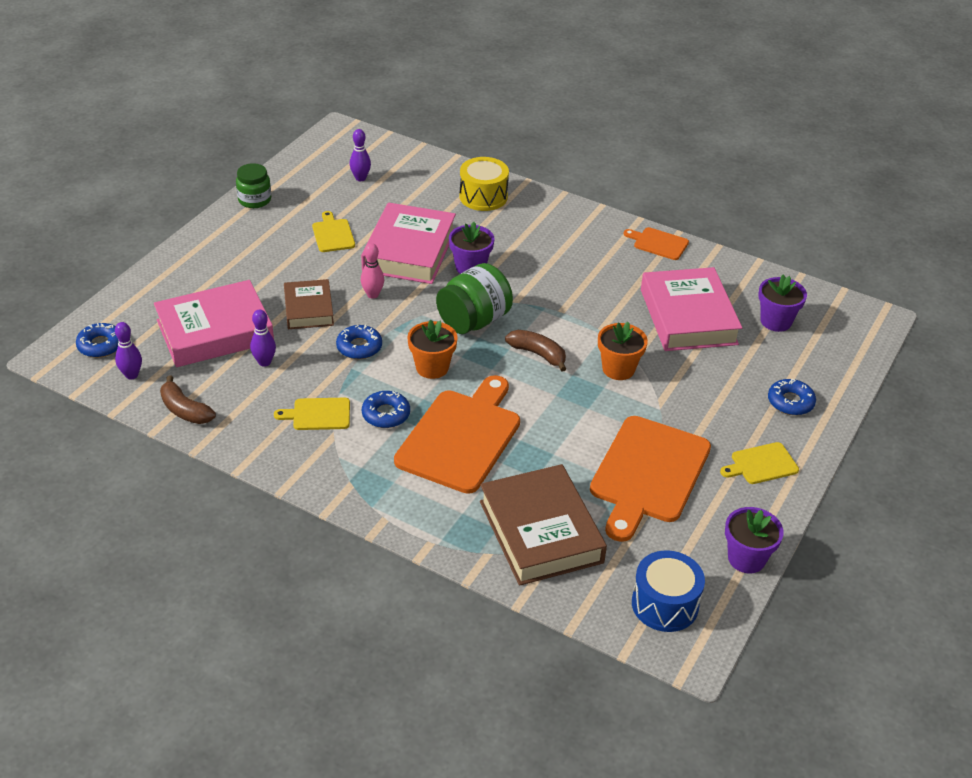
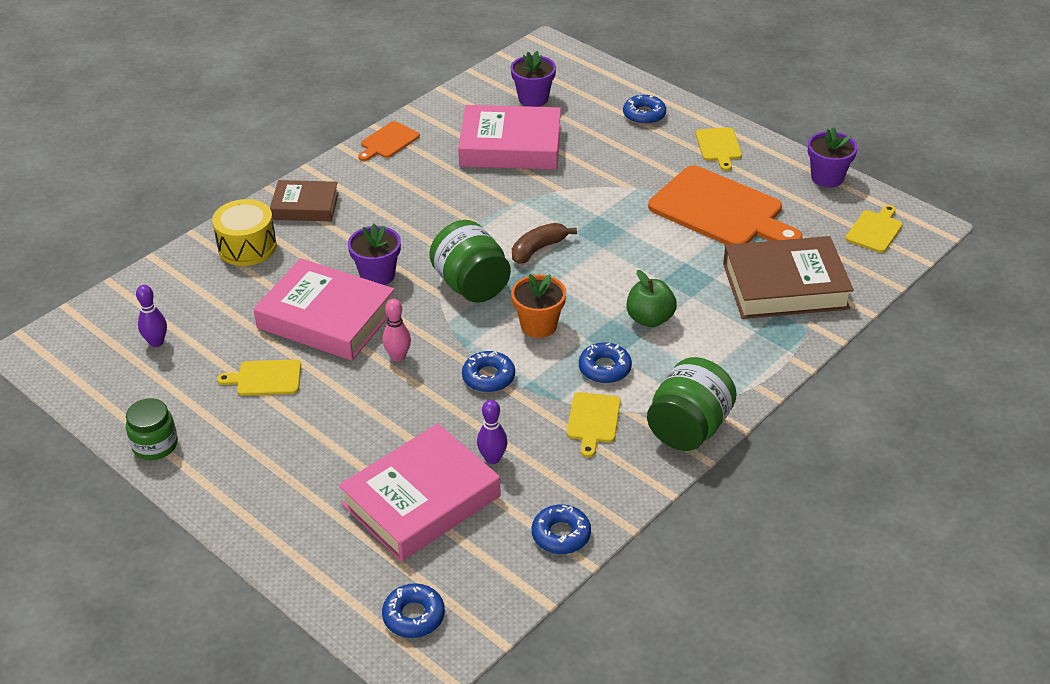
camera: 75 degrees left, 0 degrees up
purple bowling pin [115,322,142,380] -> none
pink book [154,280,274,367] -> pink book turned 60 degrees clockwise [339,423,501,562]
brown banana [160,375,216,424] -> blue donut [532,504,591,554]
brown book [284,279,334,329] -> brown book moved to [270,180,339,221]
orange cutting board [394,375,520,494] -> green apple [626,270,677,327]
orange flower pot [598,322,648,380] -> none
blue drum [632,550,705,632] -> yellow cutting board [845,205,903,253]
none -> green jar [647,357,737,451]

